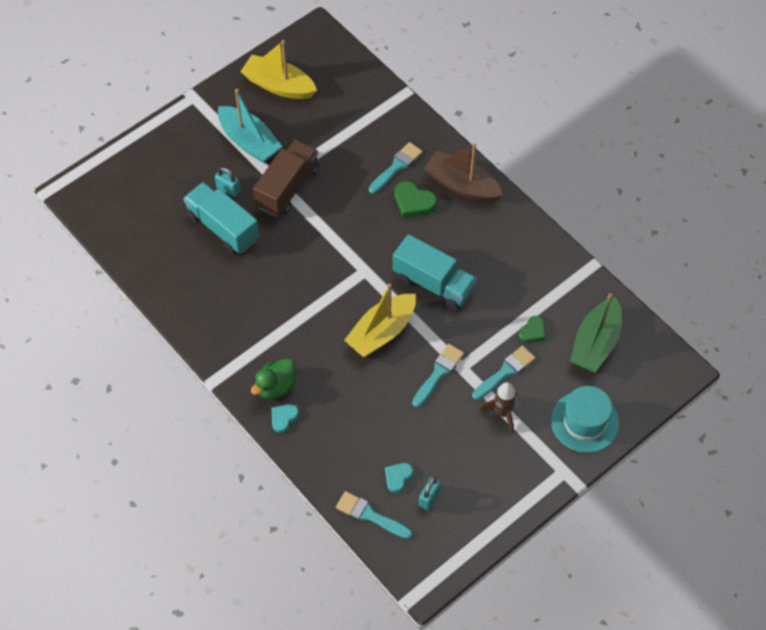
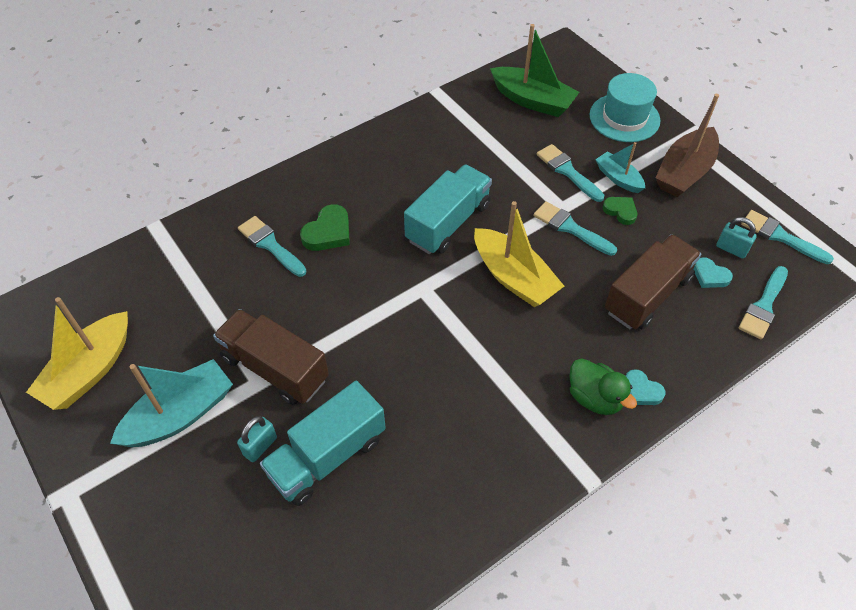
camera: 85 degrees left, 5 degrees down
brown boat [424,143,503,202] -> brown boat moved to [656,94,719,197]
brown rocket [480,382,517,433] -> turquoise boat [595,142,645,193]
green heart [519,316,546,343] -> green heart moved to [603,197,637,225]
none -> brown truck [605,234,701,330]
none -> turquoise brush [741,210,834,264]

